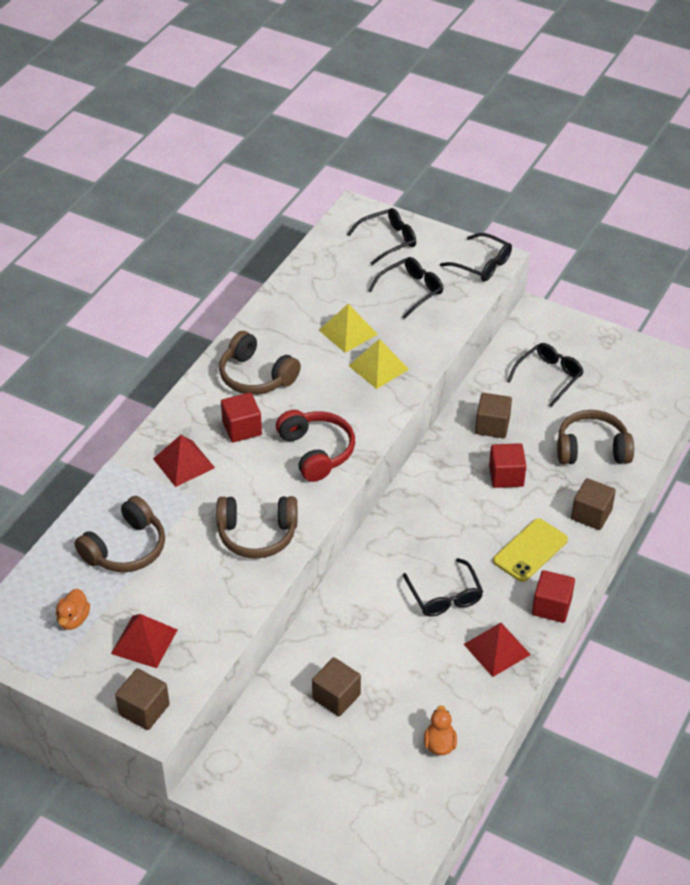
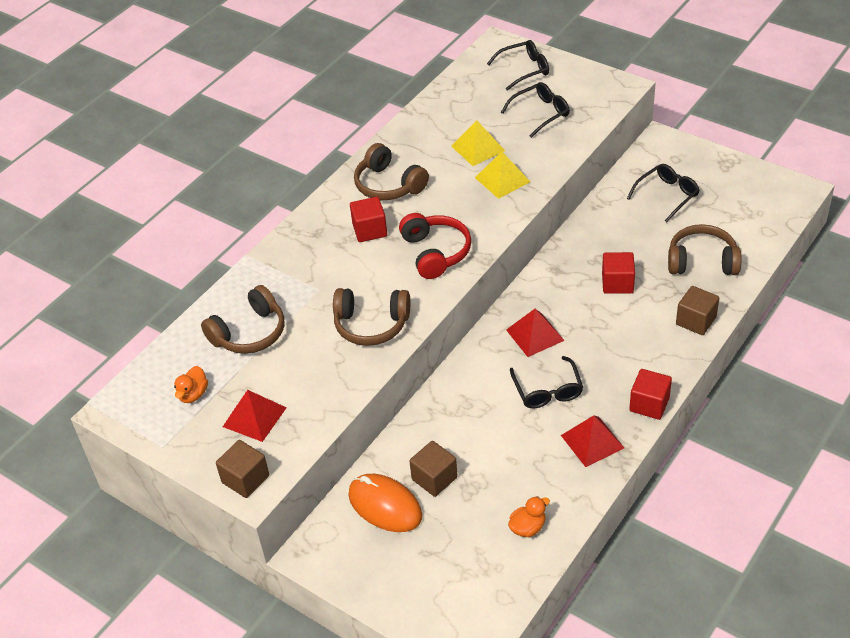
camera: 10 degrees right, 0 degrees up
red pyramid [153,435,215,487] -> red pyramid moved to [506,309,565,357]
orange duck [424,705,457,755] -> orange duck turned 45 degrees clockwise [508,496,550,537]
black glasses [440,233,512,281] -> none
brown cube [475,393,512,438] -> none
yellow phone [493,519,568,582] -> none
none -> orange mouse [348,474,422,532]

